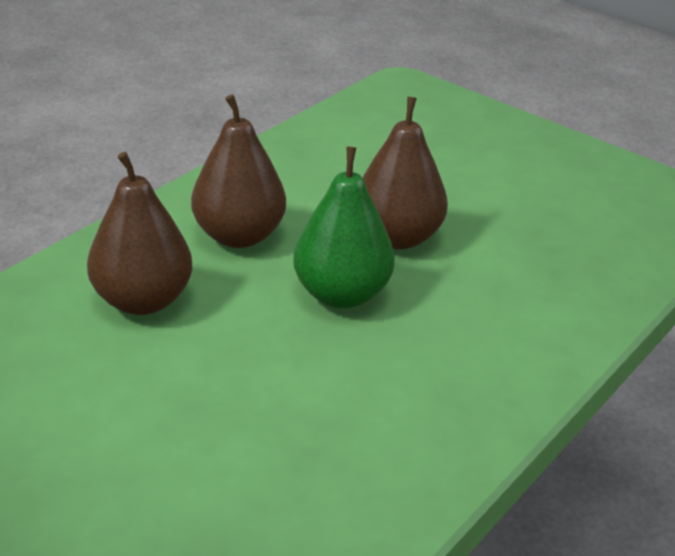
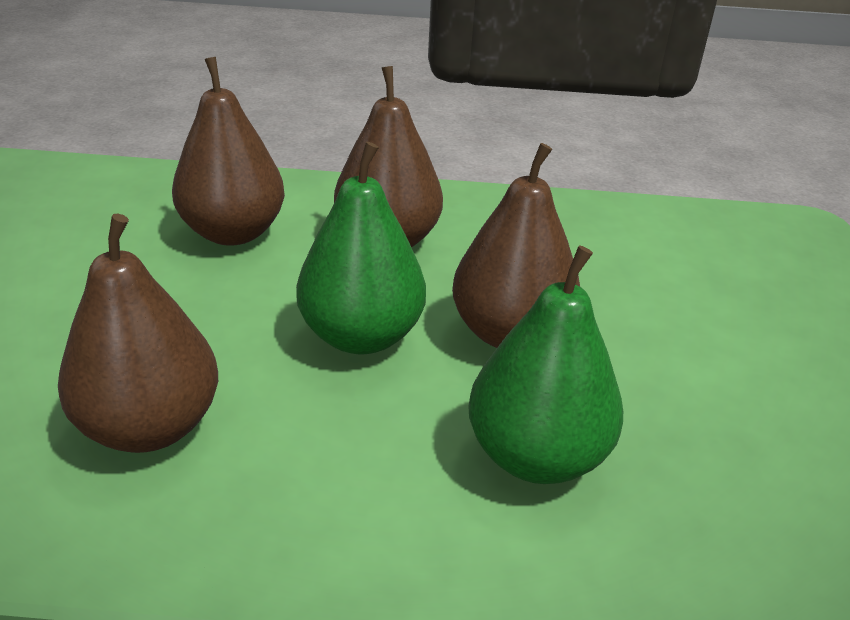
camera: 55 degrees right, 0 degrees up
none -> brown pear [58,213,218,453]
none -> green pear [468,245,623,484]

